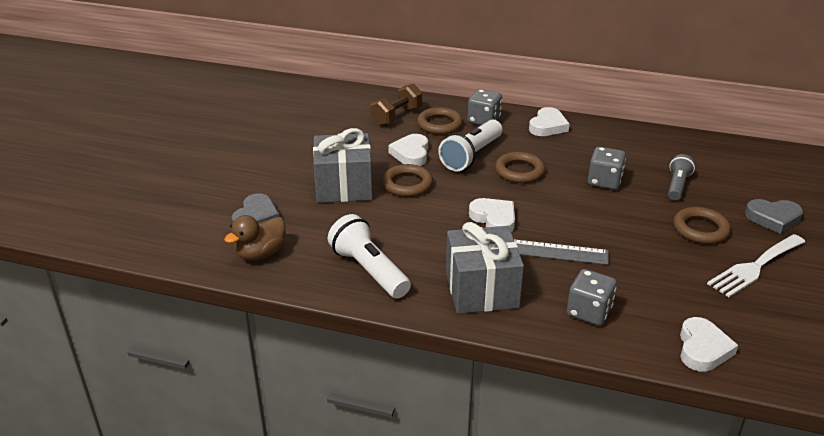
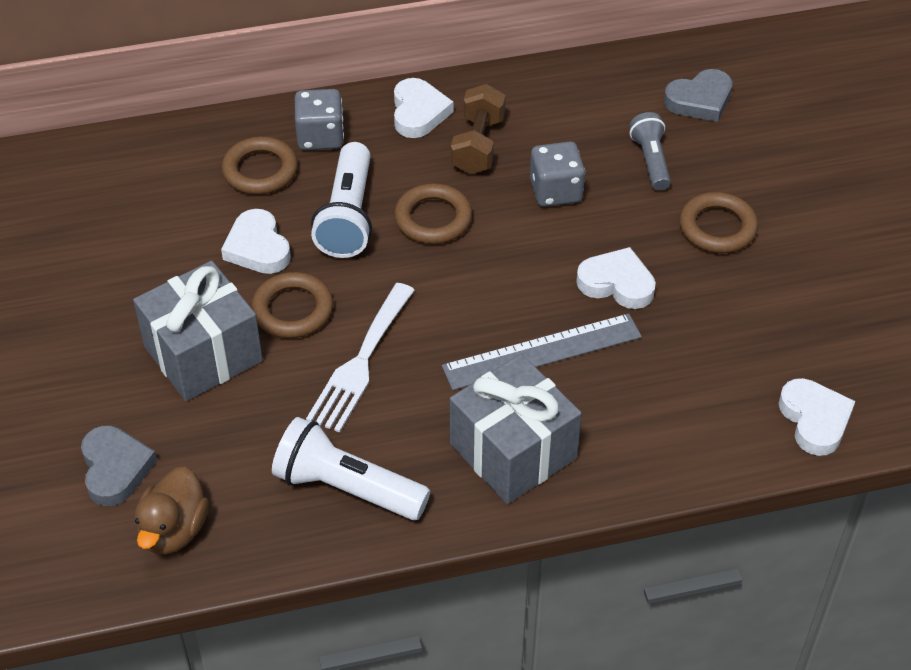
camera: 30 degrees left, 15 degrees up
brown dumbbell [370,84,422,126] -> brown dumbbell moved to [451,84,506,174]
white heart [469,198,515,232] -> white heart moved to [576,247,656,309]
grey dice [567,269,617,326] -> none
white fork [707,234,805,297] -> white fork moved to [306,283,414,433]
grey heart [745,199,803,234] -> grey heart moved to [664,69,732,122]

